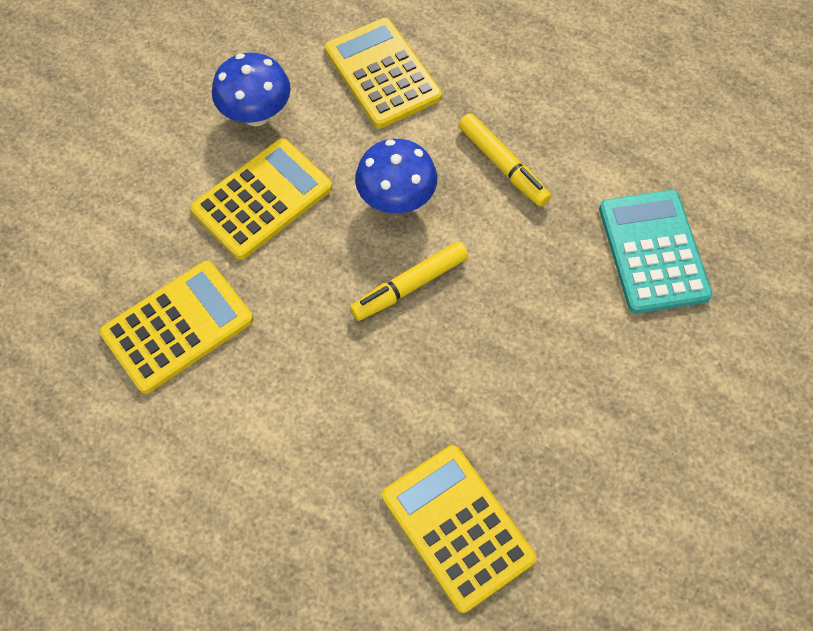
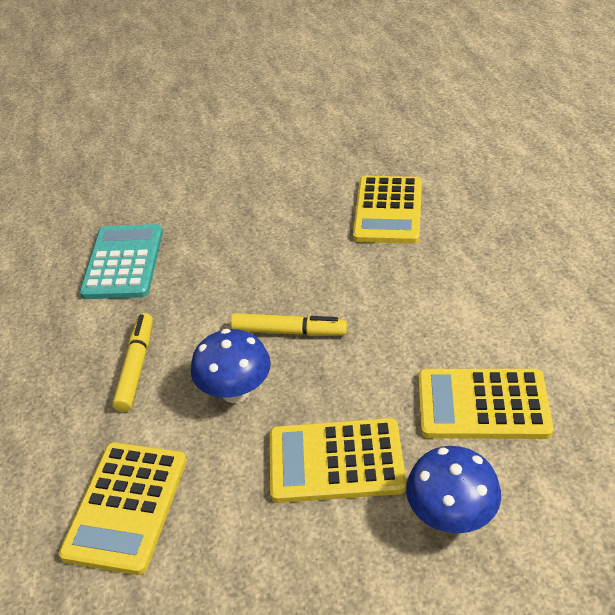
camera: 135 degrees left, 20 degrees down
blue mushroom [212,53,291,126] -> blue mushroom moved to [406,446,501,533]
turquoise calculator [599,190,712,314] -> turquoise calculator turned 150 degrees clockwise [79,224,163,299]

